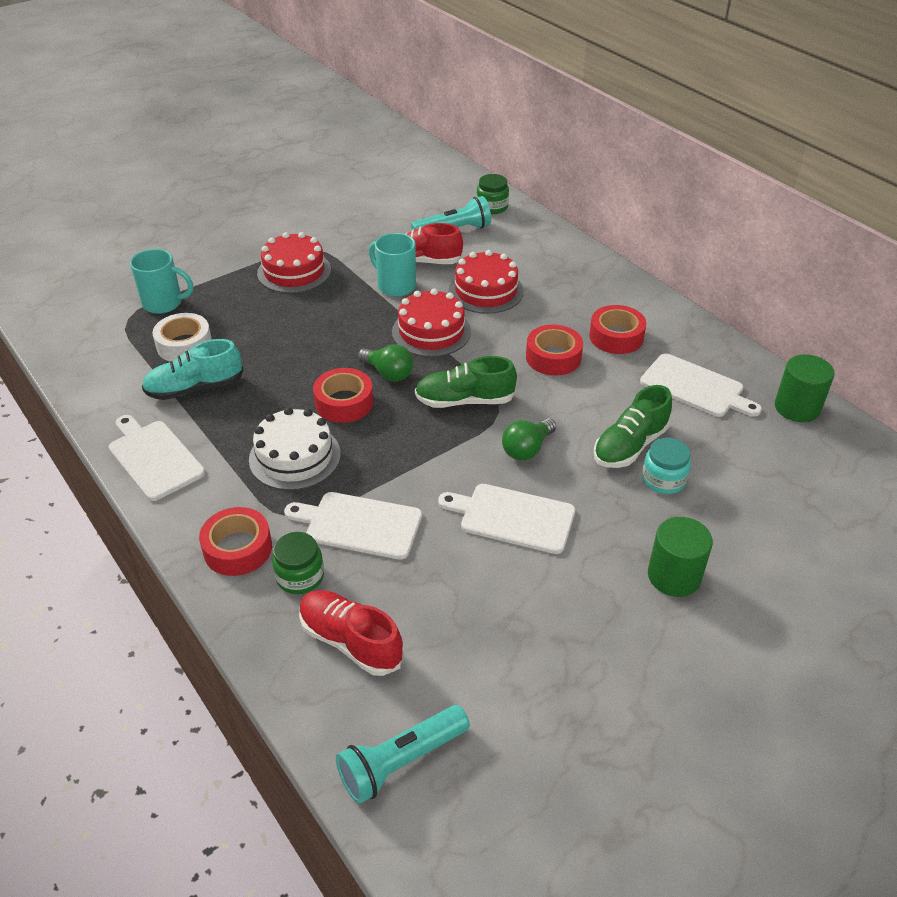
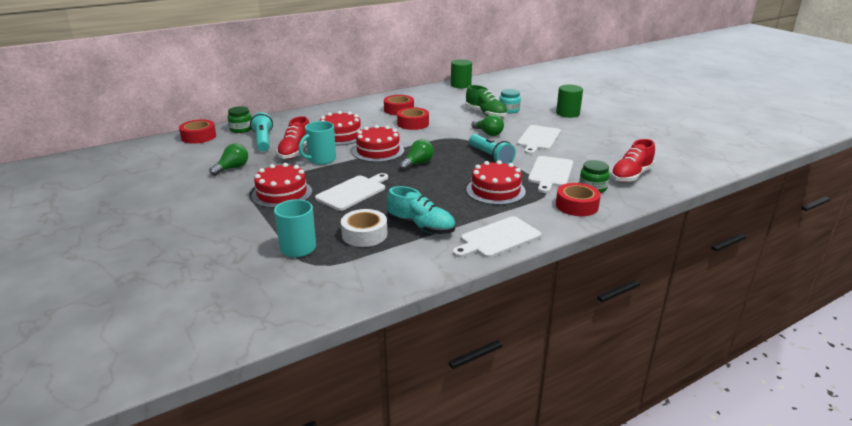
camera: 85 degrees left, 15 degrees down
turquoise shoe [142,339,243,400] -> turquoise shoe turned 45 degrees counterclockwise [387,186,456,234]
white cake [249,407,341,490] -> red cake [466,160,526,205]
red tape [313,368,373,423] -> red tape moved to [179,119,216,144]
turquoise flashlight [336,705,470,804] -> turquoise flashlight moved to [469,134,516,164]
green shoe [415,356,517,408] -> none
white cutting board [640,353,762,417] -> white cutting board moved to [315,173,388,211]
none -> green light bulb [209,144,248,176]

